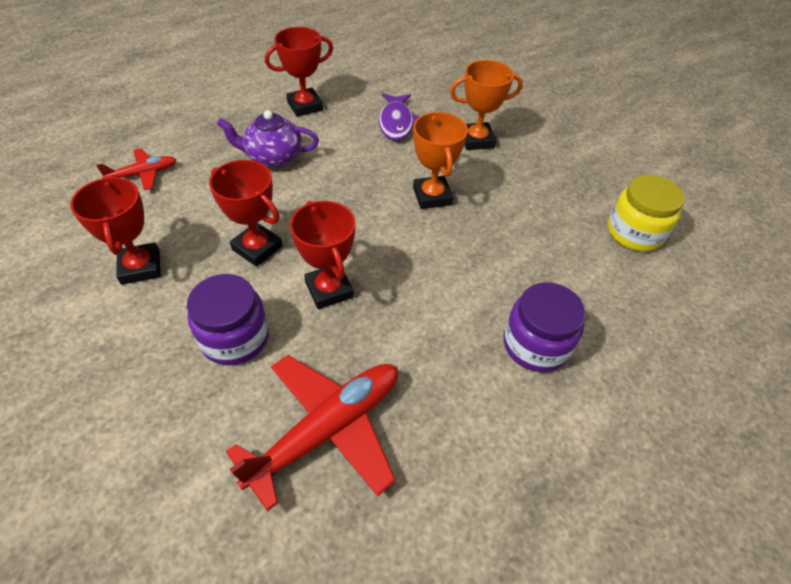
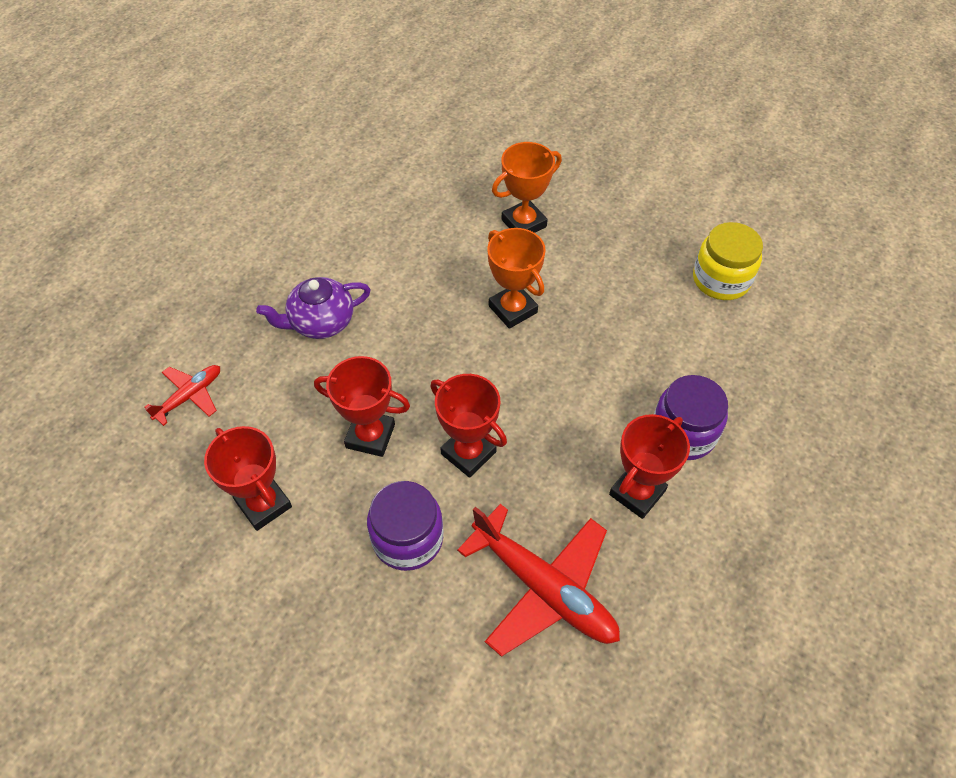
camera: 20 degrees left, 5 degrees up
red plane [226,355,398,511] -> red plane turned 105 degrees clockwise [457,504,620,657]
red trophy [265,27,333,117] -> red trophy moved to [609,414,690,519]
purple fish [379,93,420,140] -> none

